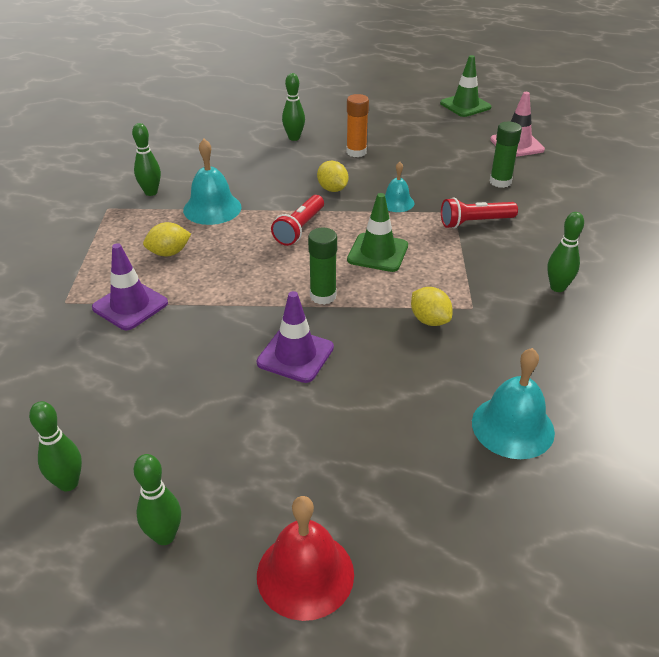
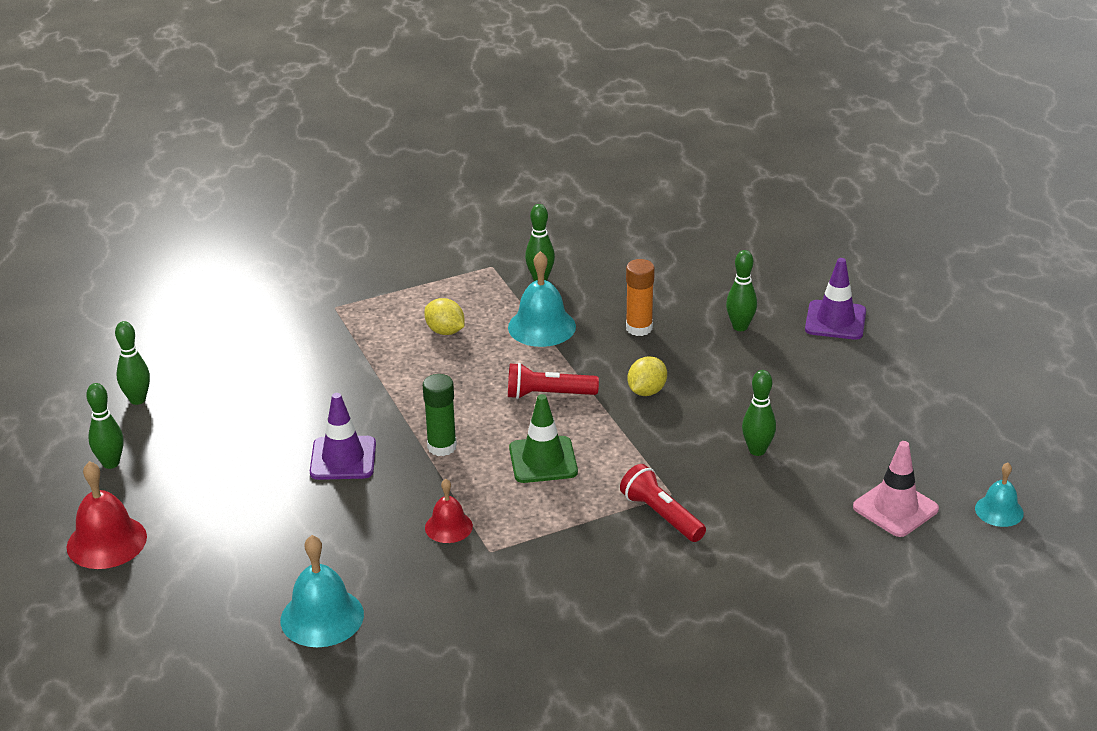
camera: 65 degrees right, 5 degrees down
purple traffic cone [92,243,168,330] -> purple traffic cone moved to [805,258,866,340]
orange glue stick [346,94,369,157] -> orange glue stick moved to [626,259,655,336]
turquoise bell [385,162,414,212] -> turquoise bell moved to [975,463,1024,527]
yellow lemon [411,287,453,326] -> red bell [425,479,473,543]
green traffic cone [440,55,492,117] -> none
green glue stick [490,122,522,188] -> none
green bowling pin [547,212,584,292] -> green bowling pin moved to [742,370,776,456]

